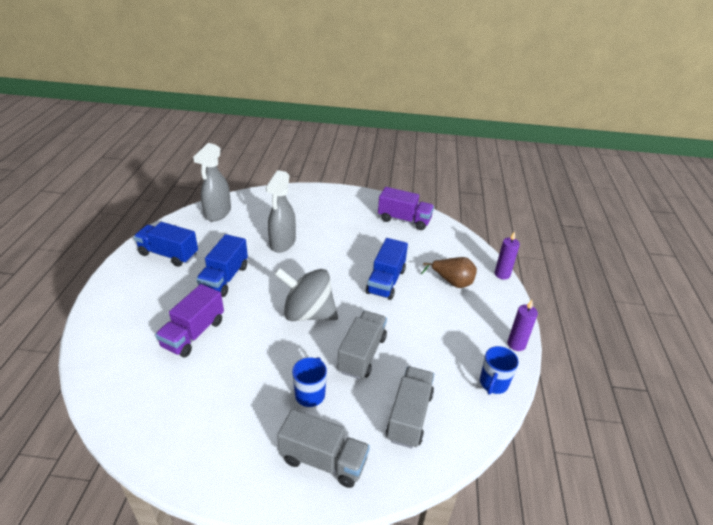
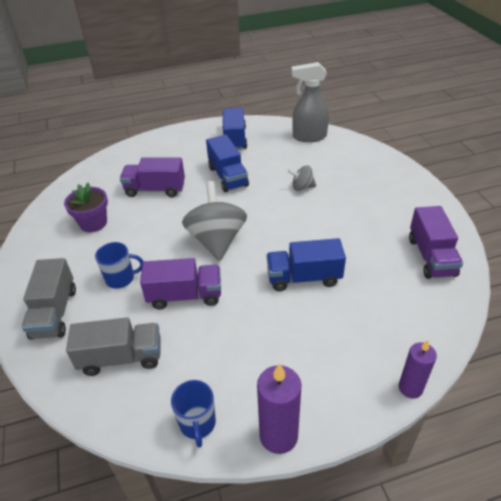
camera: 70 degrees right, 5 degrees up
blue truck [196,234,248,297] -> blue truck turned 105 degrees counterclockwise [206,135,249,192]
grey spray bottle [266,170,296,253] -> grey spinning top [288,165,316,191]
grey truck [337,311,387,379] -> purple truck [140,258,221,309]
brown pear [421,257,477,288] -> none
blue mug [480,346,519,395] -> blue mug turned 105 degrees counterclockwise [171,380,216,448]
purple candle [508,300,538,351] -> purple candle [257,363,301,454], size x1.50
none -> purple flower pot [64,183,108,232]

